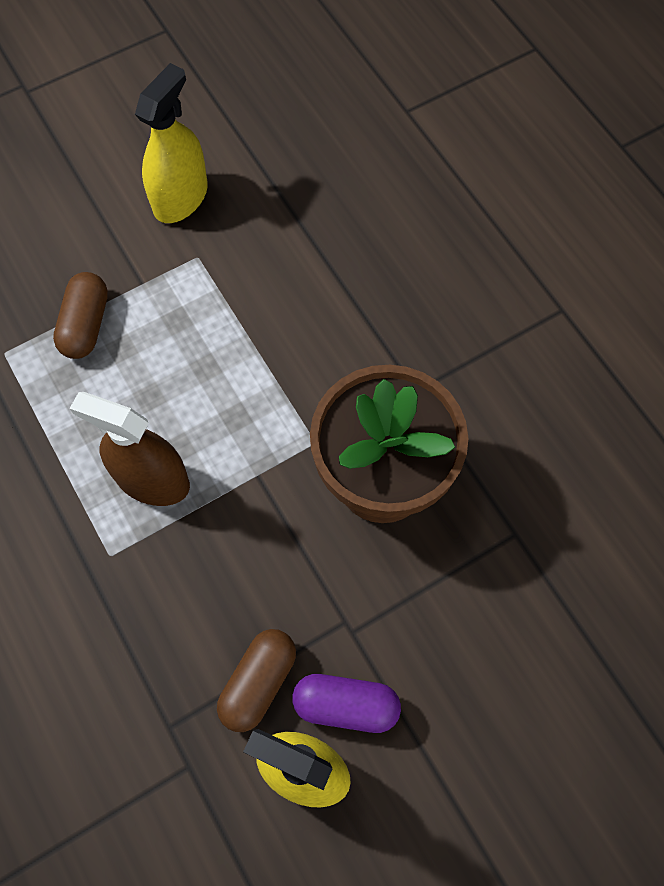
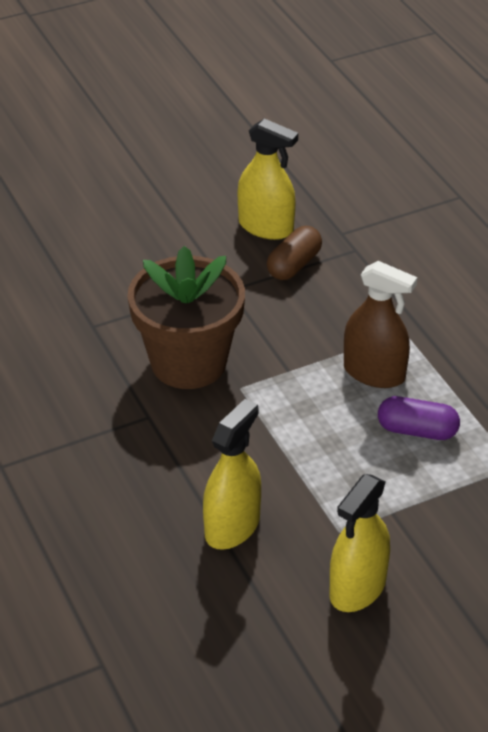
camera: 175 degrees left, 25 degrees down
brown capsule [53,272,108,359] -> none
purple capsule [292,674,401,733] -> purple capsule moved to [378,396,460,440]
none -> yellow spray bottle [203,399,261,550]

